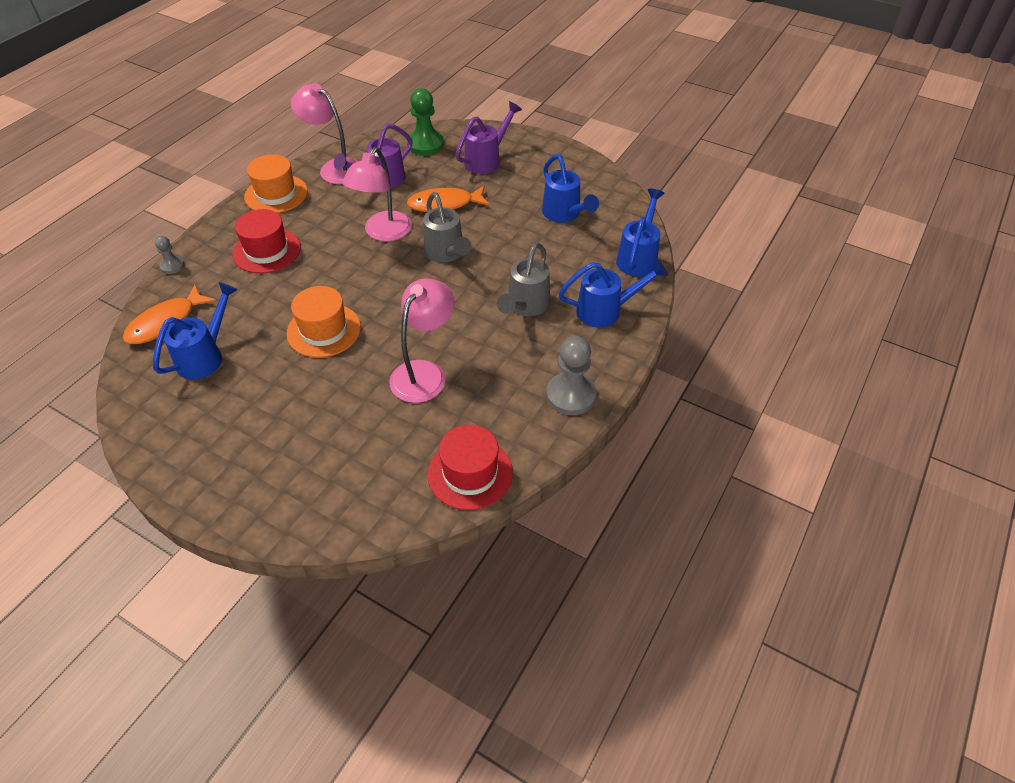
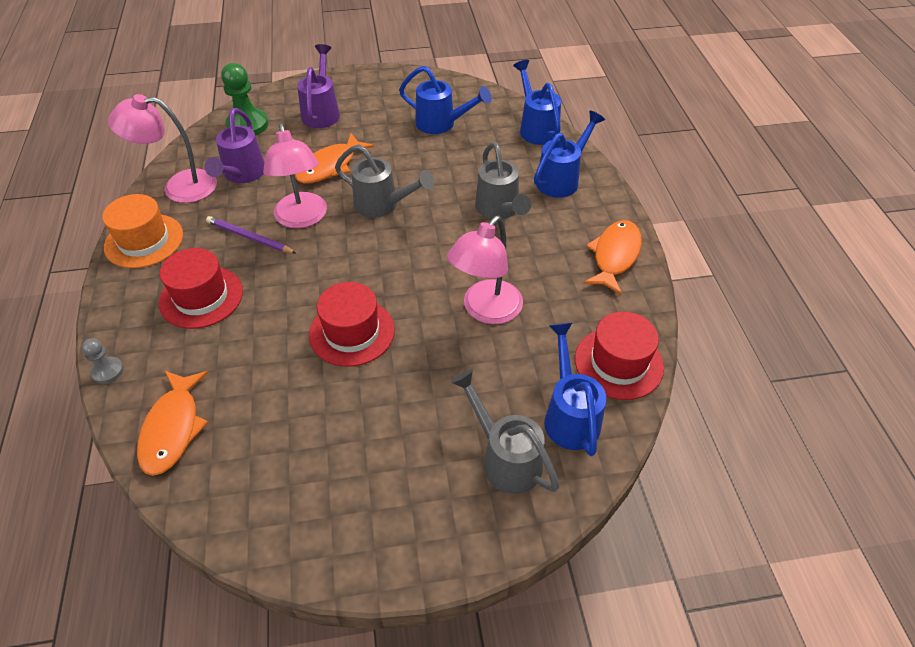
camera: 40 degrees left, 0 degrees up
blue watering can [153,282,238,379] -> blue watering can moved to [544,323,606,456]
orange hat [286,286,361,358] -> red hat [309,282,395,367]
pink lamp [389,279,455,403] -> pink lamp turned 135 degrees counterclockwise [447,216,523,324]
grey pawn [546,336,596,415] -> orange fish [583,220,642,295]
none -> purple pencil [206,216,297,254]
none -> grey watering can [451,369,560,494]

